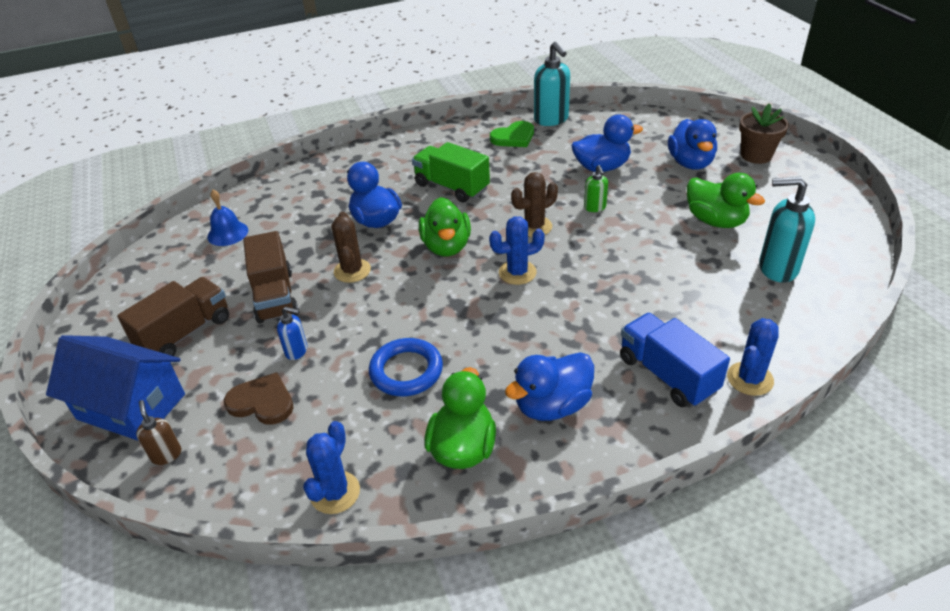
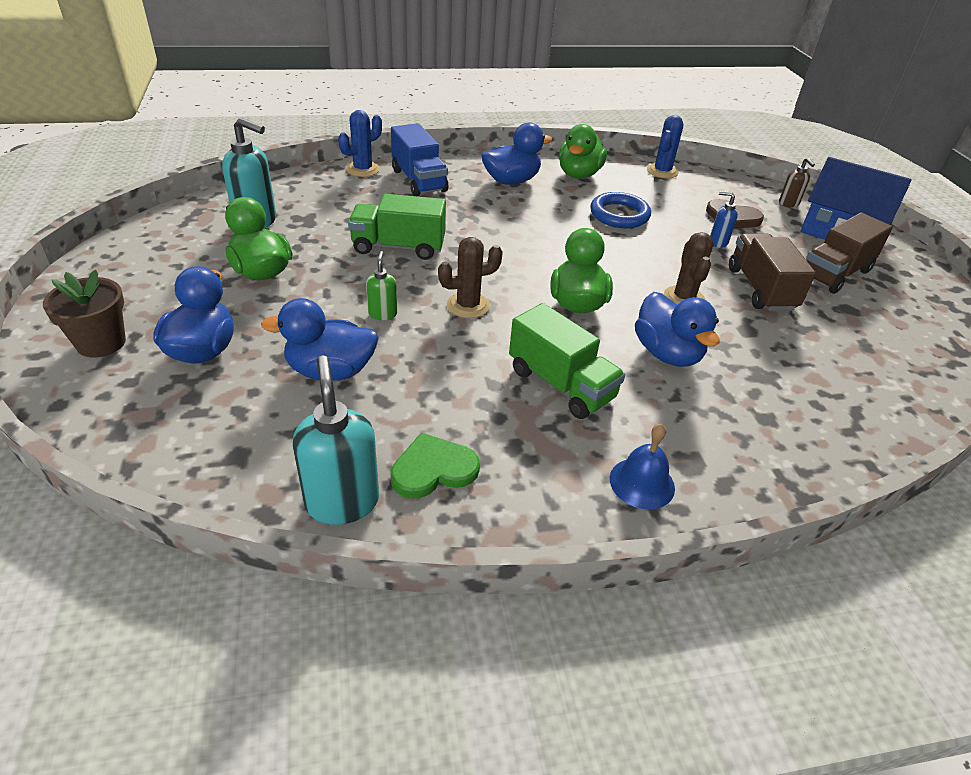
camera: 175 degrees left, 0 degrees up
blue bell [207,190,248,246] -> blue bell moved to [610,424,675,510]
blue cactus [489,216,545,285] -> none
none -> green truck [348,194,446,260]

